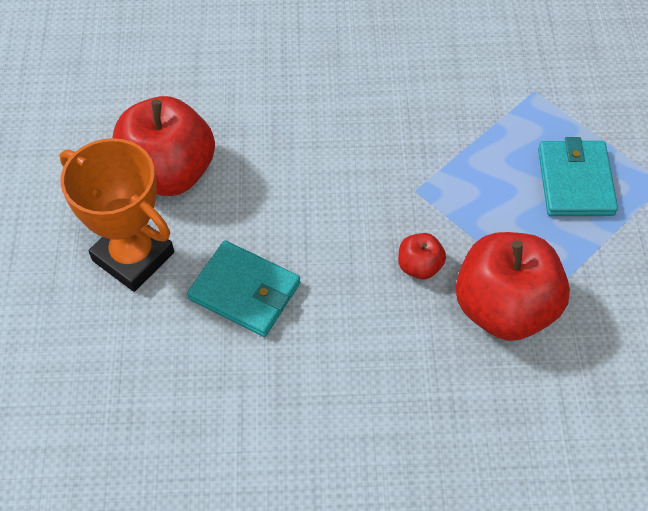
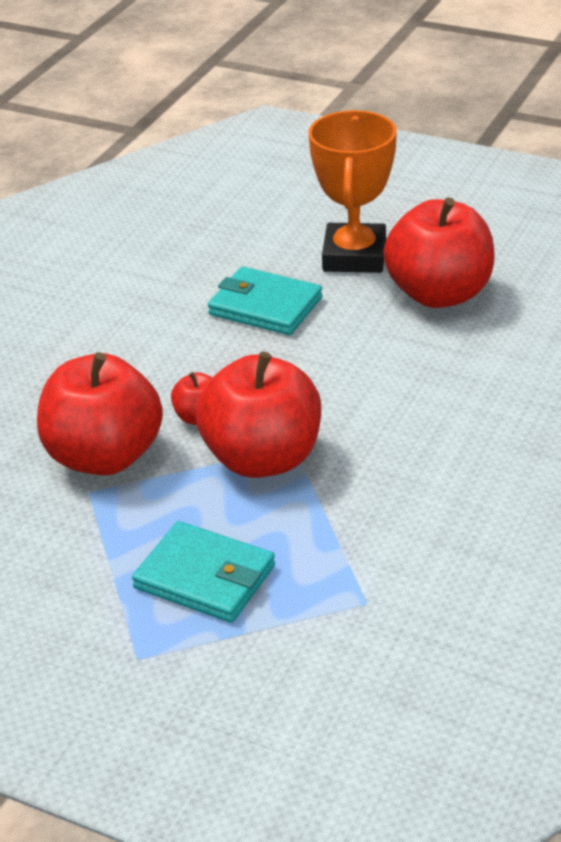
camera: 120 degrees right, 20 degrees down
orange trophy [60,138,174,292] -> orange trophy turned 60 degrees counterclockwise [309,110,397,273]
turquoise wallet [187,240,300,337] -> turquoise wallet turned 60 degrees clockwise [208,267,322,335]
none -> red apple [196,352,321,478]

